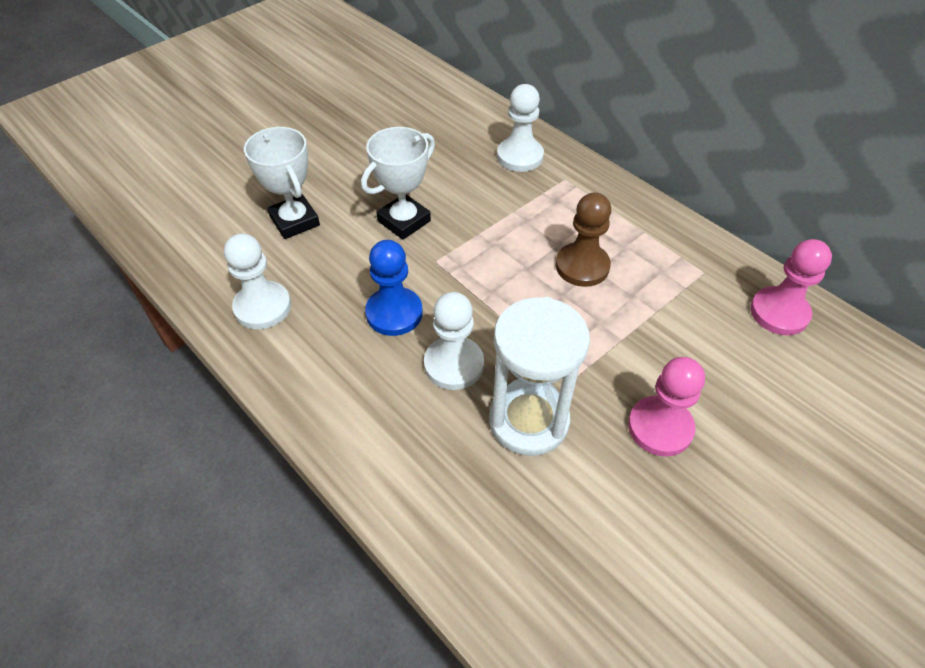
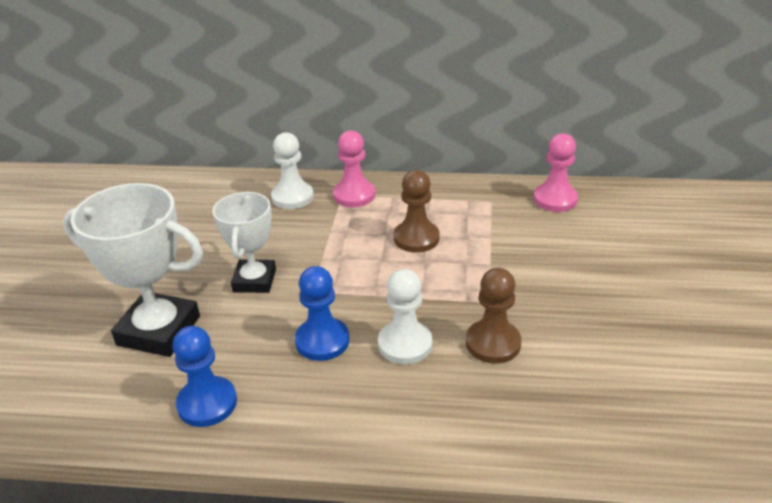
camera: 40 degrees left, 15 degrees down
white pawn [224,233,291,329] -> blue pawn [173,326,237,427]
white trophy [244,127,320,239] -> white trophy [63,183,203,357], size x1.53
white hourglass [489,297,590,456] -> brown pawn [466,268,521,364]
pink pawn [628,357,705,457] -> pink pawn moved to [333,130,375,207]

